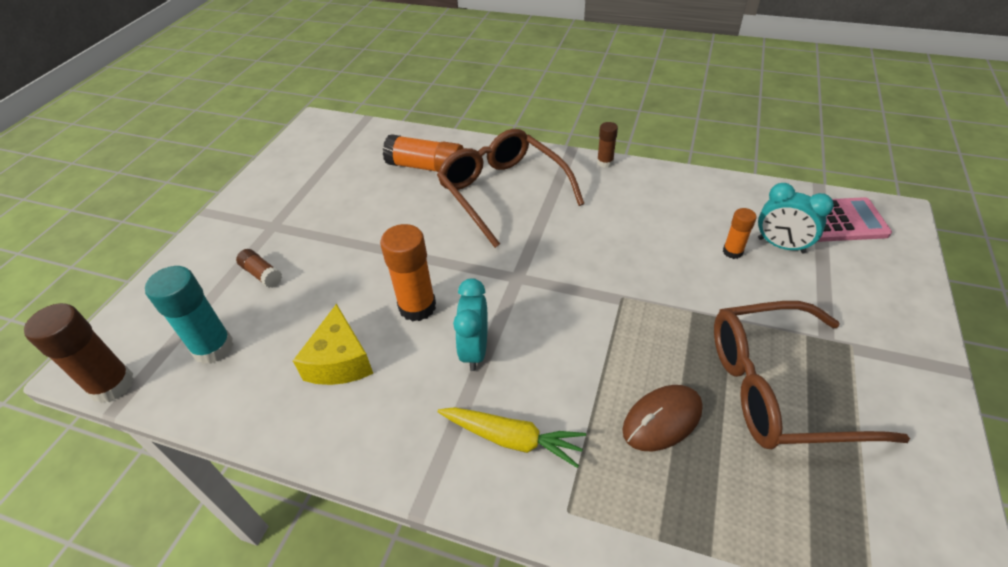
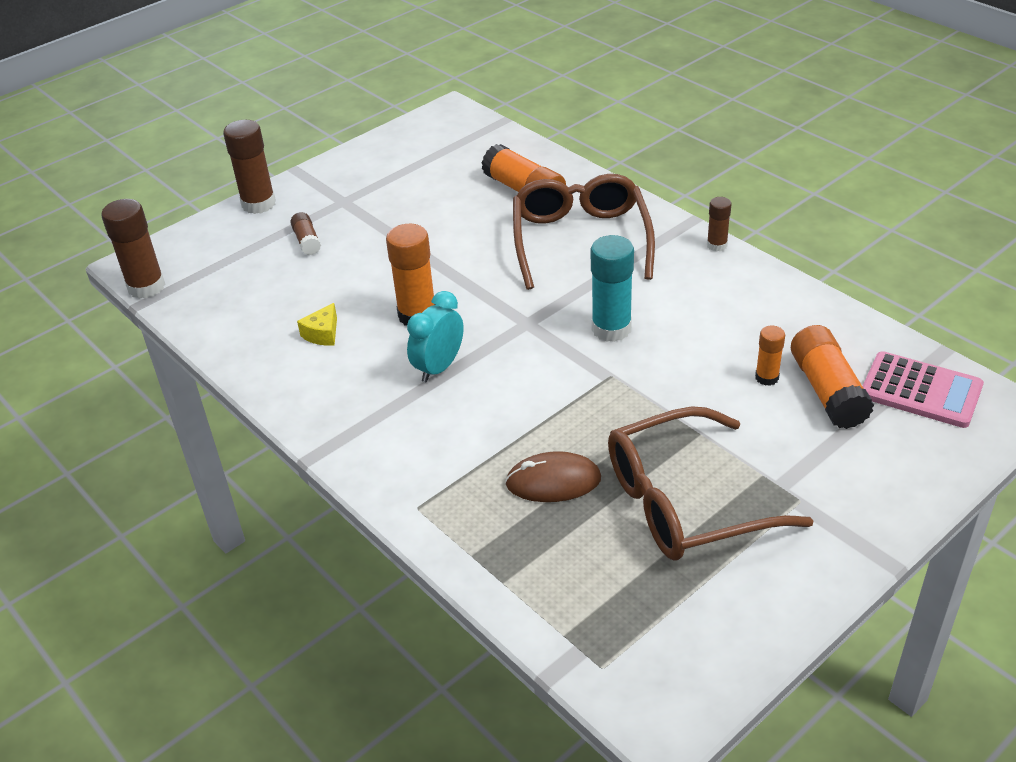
camera: 30 degrees right, 5 degrees down
turquoise glue stick [145,266,234,364] -> turquoise glue stick moved to [591,235,634,342]
yellow cheese [293,304,373,385] -> yellow cheese [297,303,337,346], size x0.59
yellow carrot [438,407,586,468] -> none
brown glasses [714,301,910,449] -> brown glasses turned 45 degrees counterclockwise [608,406,813,561]
turquoise clock [758,183,834,254] -> orange glue stick [791,325,874,429]
none -> brown glue stick [223,120,276,214]

